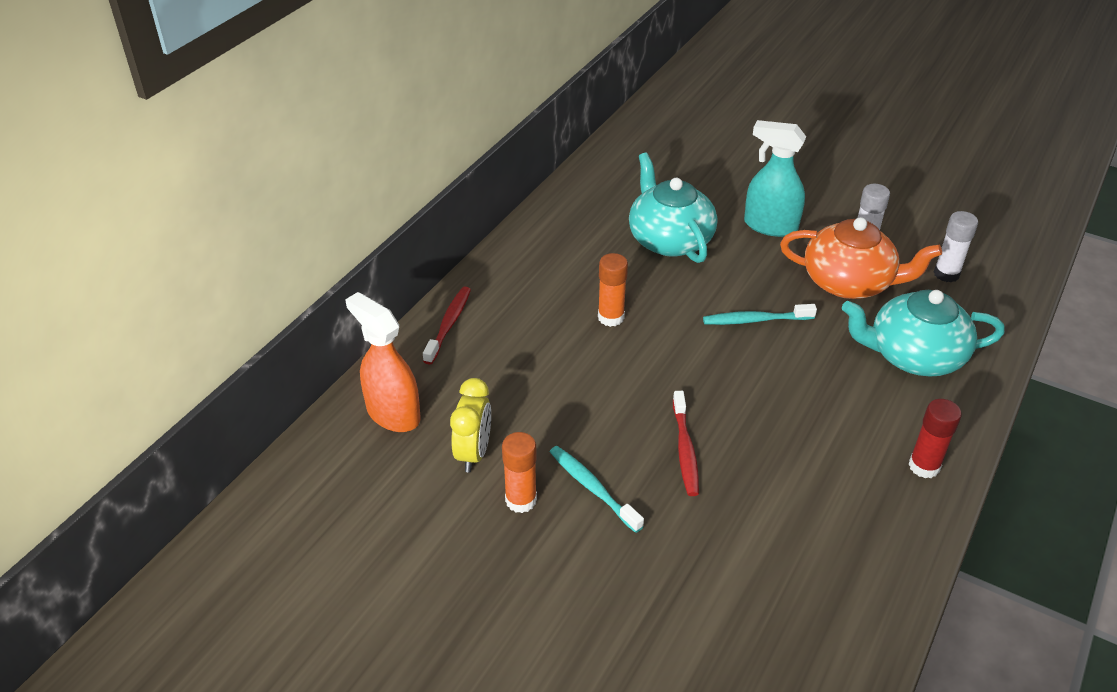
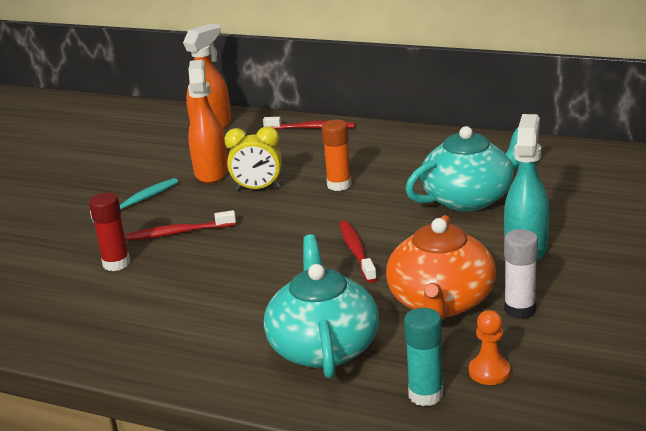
camera: 85 degrees right, 15 degrees down
yellow clock [450,378,491,473] -> yellow clock moved to [224,126,282,190]
orange glue stick [502,432,537,513] -> none
turquoise toothbrush [703,304,817,325] -> red toothbrush [339,221,377,283]
red glue stick [908,399,962,478] -> red glue stick moved to [89,193,130,271]
white glue stick [934,211,978,283] -> orange pawn [469,310,511,385]
none -> orange spray bottle [188,60,228,183]
none -> turquoise glue stick [404,308,443,406]

